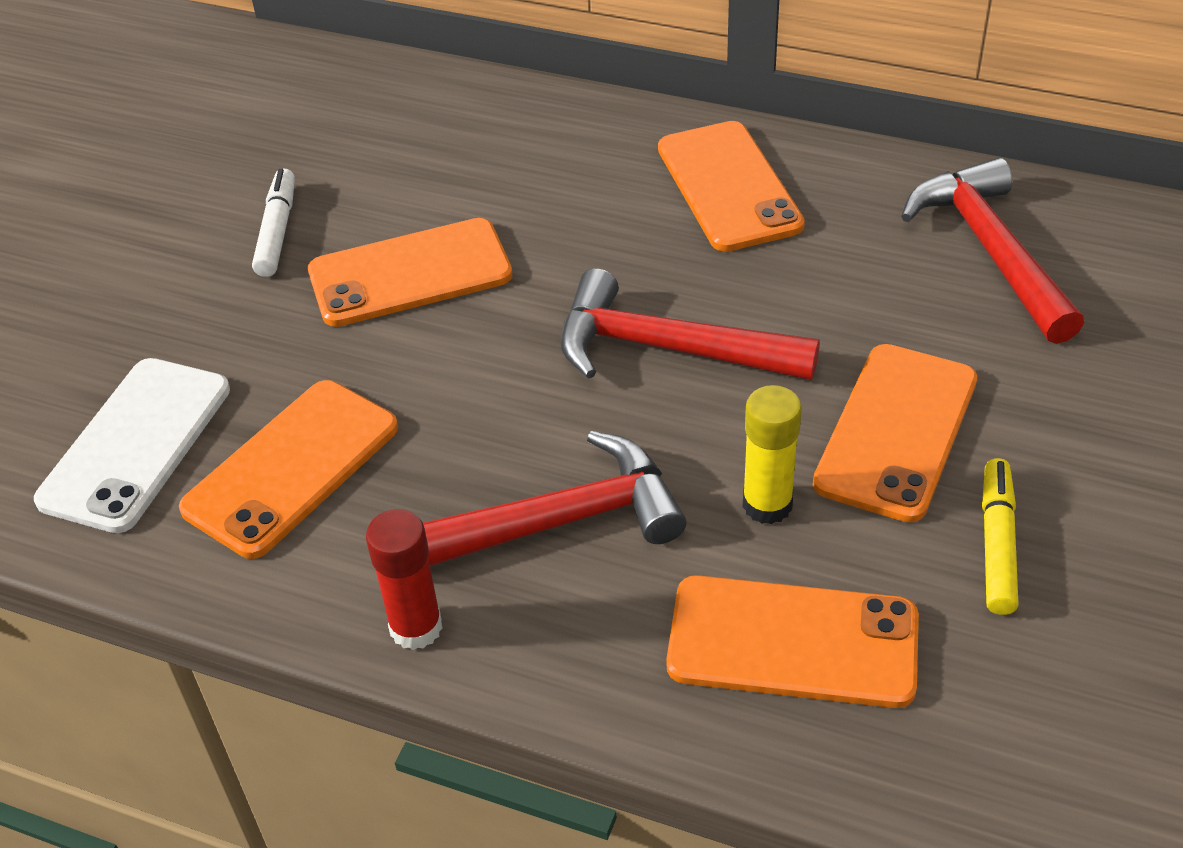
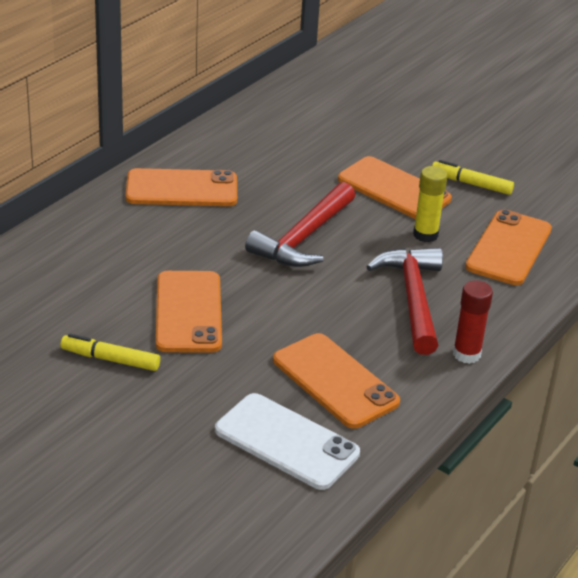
camera: 80 degrees left, 10 degrees down
white marker [252,168,295,277] -> yellow marker [61,334,160,371]
red hammer [901,158,1084,344] -> none

